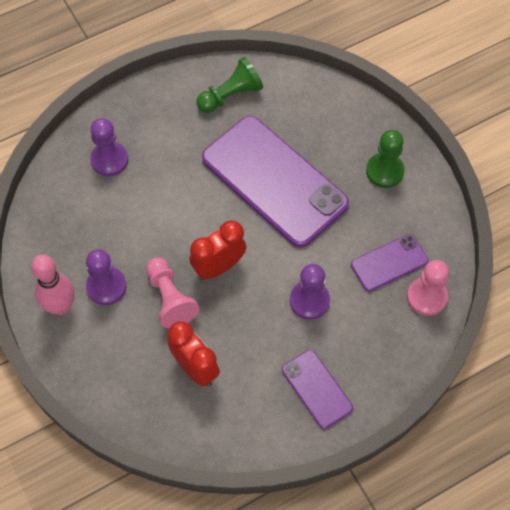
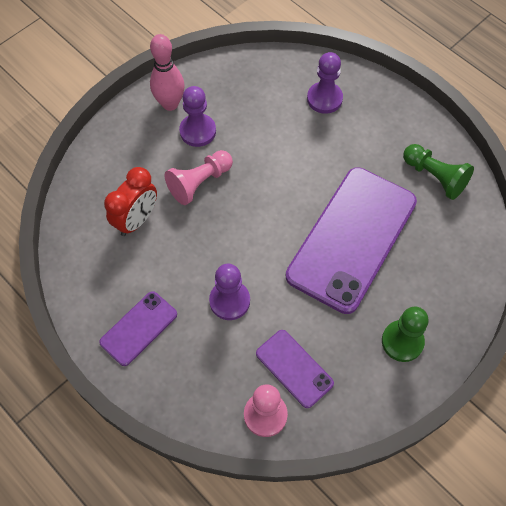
camera: 75 degrees right, 0 degrees up
red clock [189,220,246,279] -> none

